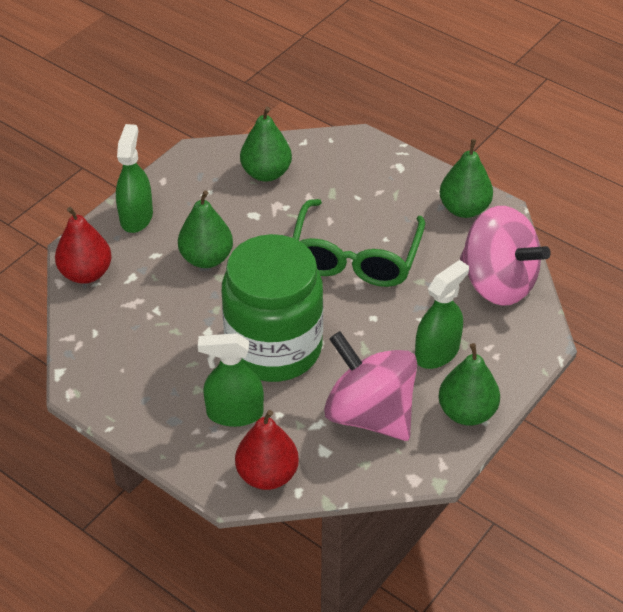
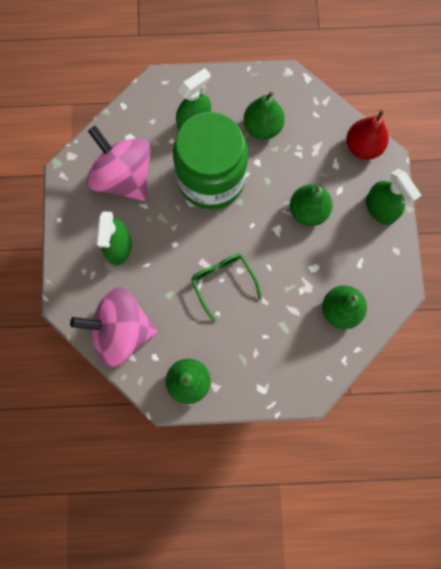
camera: 140 degrees right, 30 degrees up
red pear [235,410,299,490] -> none
green glasses [292,199,425,287] -> green glasses [191,254,262,322], size x0.61
pink spinning top [324,331,417,441] -> pink spinning top turned 135 degrees counterclockwise [87,126,151,201]
green pear [438,343,500,426] -> green pear moved to [244,92,285,140]

